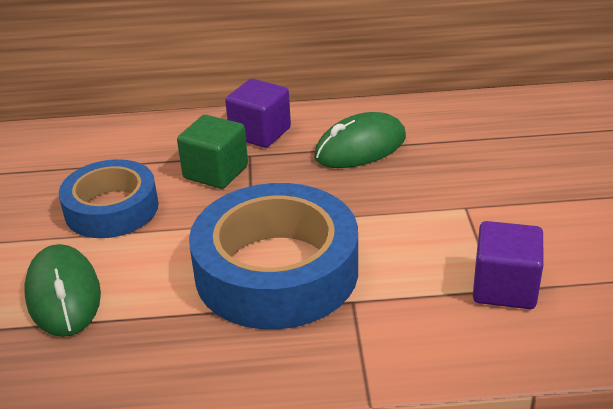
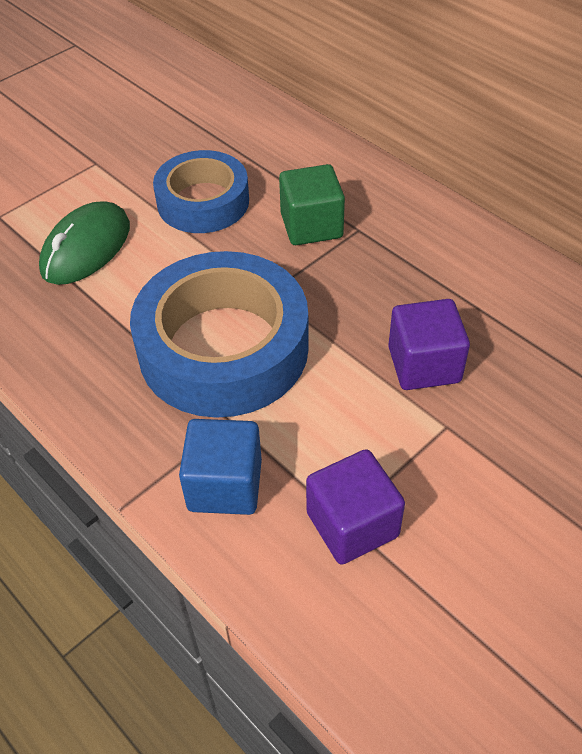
camera: 50 degrees right, 15 degrees up
purple cube [225,79,291,148] -> purple cube moved to [388,299,470,390]
green mouse [314,112,406,168] -> none
none -> blue cube [179,419,262,515]

